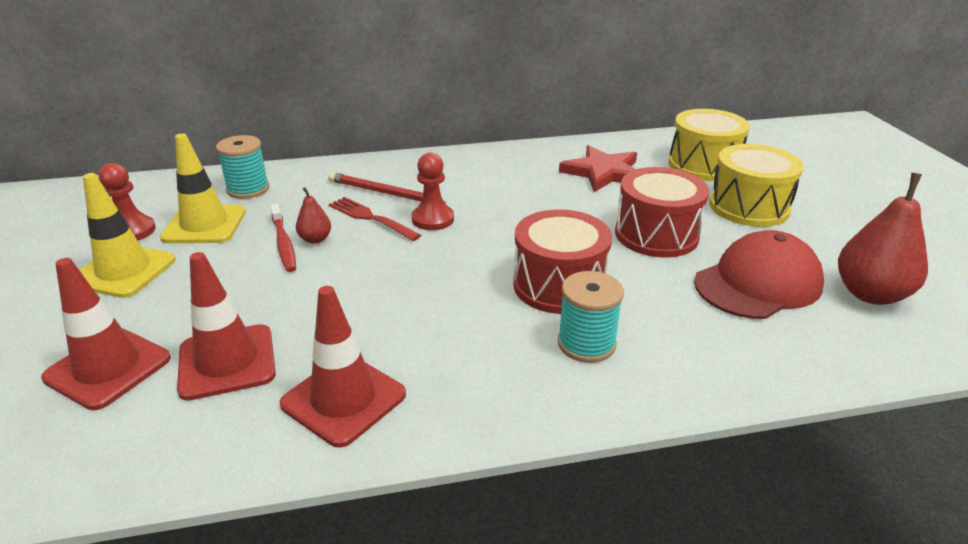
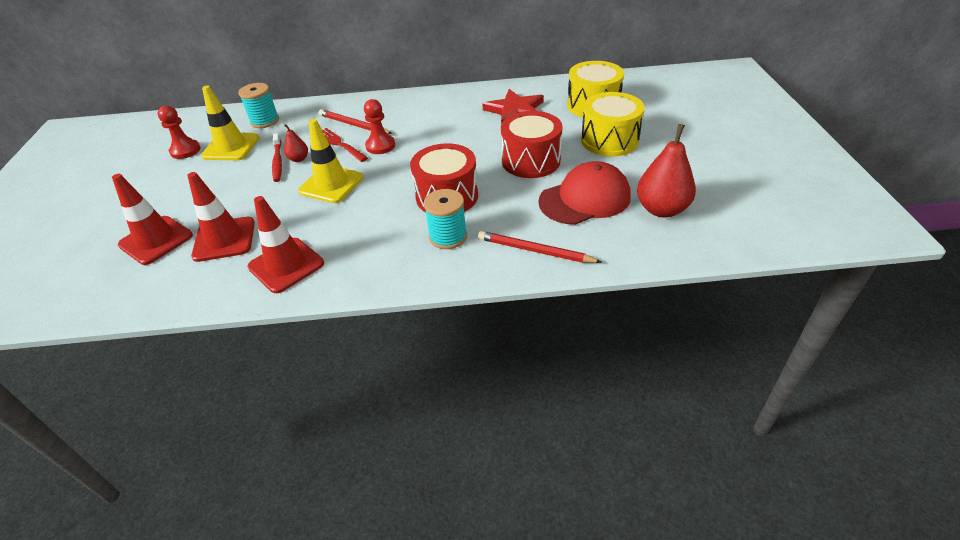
camera: 10 degrees right, 10 degrees up
yellow traffic cone [80,173,176,298] -> yellow traffic cone moved to [298,119,363,203]
none -> red pencil [478,231,602,263]

